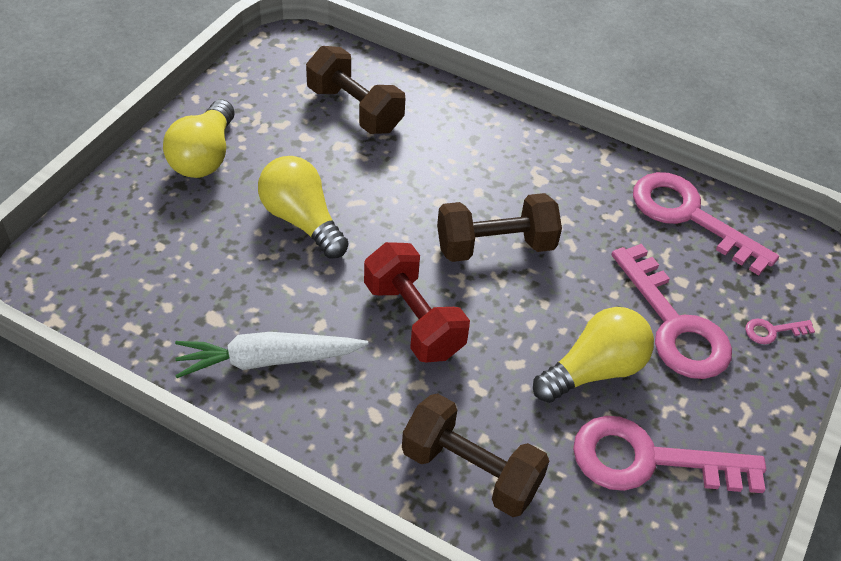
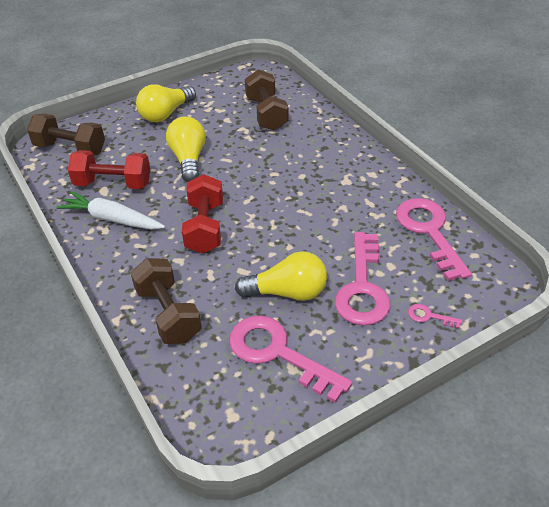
camera: 35 degrees right, 5 degrees down
brown dumbbell [437,193,562,262] -> brown dumbbell moved to [27,114,105,156]
none -> red dumbbell [68,150,150,189]

